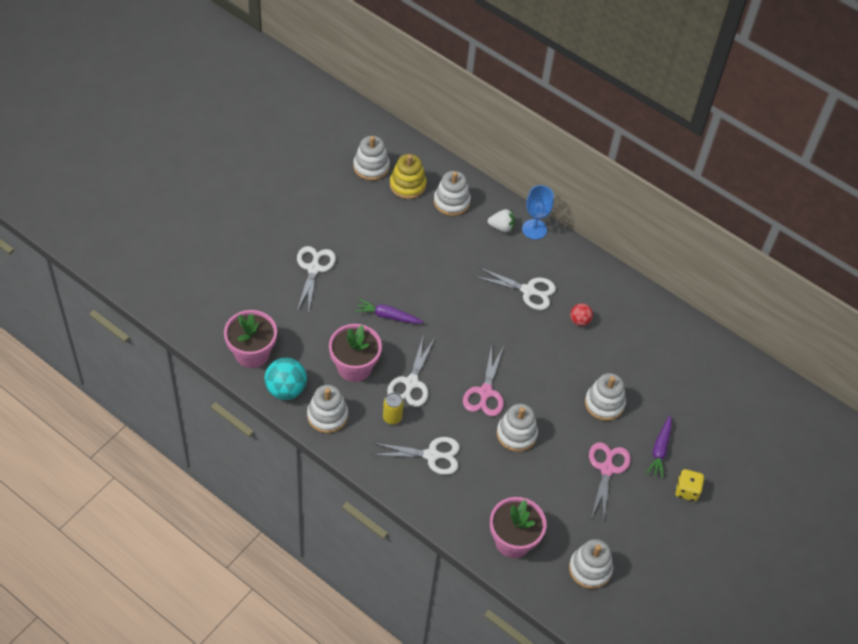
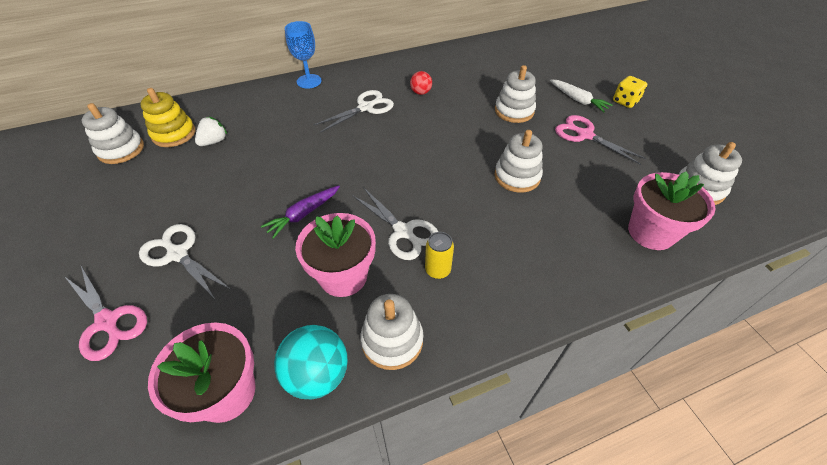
camera: 55 degrees left, 5 degrees down
white scissors [372,437,460,475] -> none
white stacking toy [434,171,471,216] -> none
pink scissors [463,346,504,416] -> pink scissors moved to [64,266,147,361]
white strawberry [488,209,515,232] -> white strawberry moved to [195,117,227,146]
purple carrot [646,415,672,478] -> white carrot [550,79,613,112]

